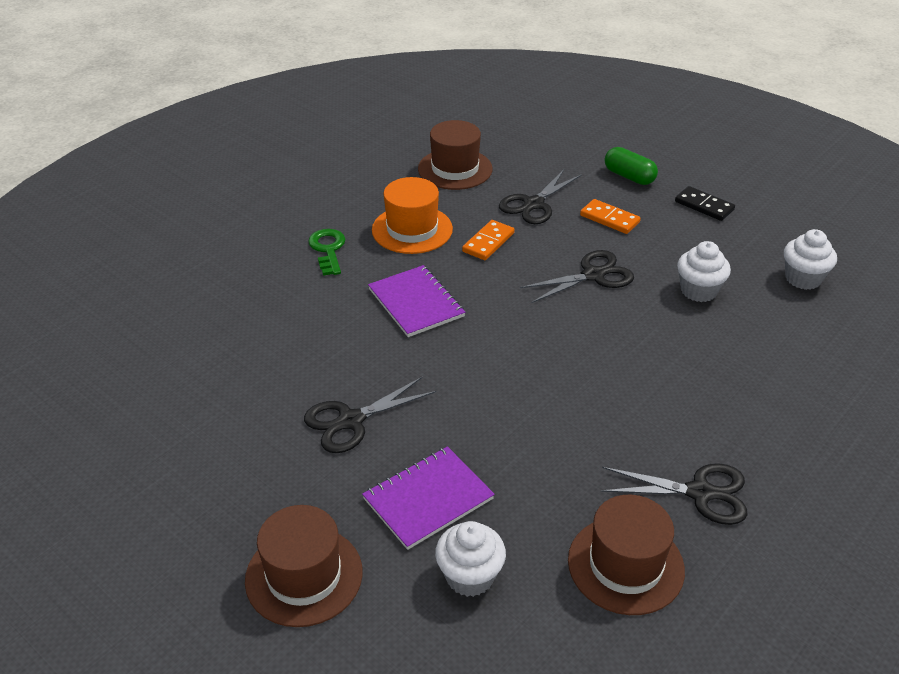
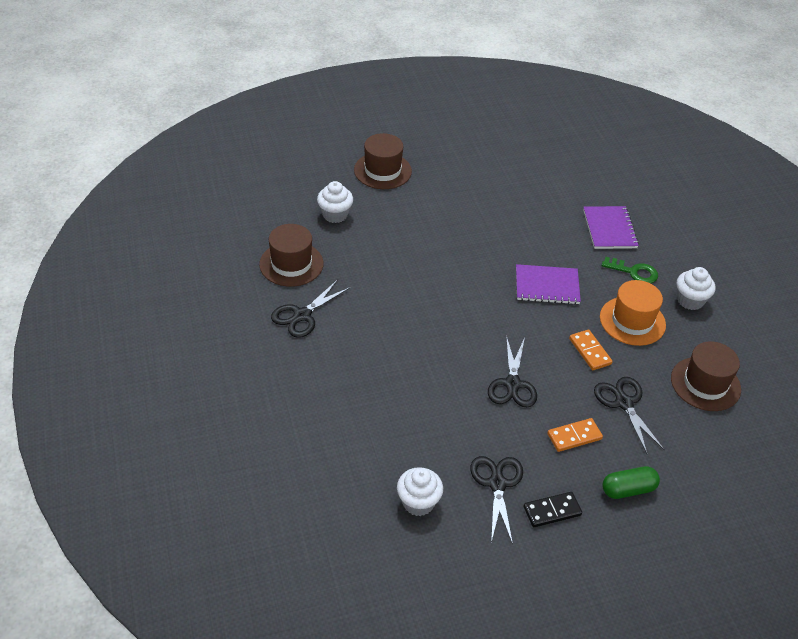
camera: 120 degrees right, 5 degrees up
black scissors [304,377,436,453] -> black scissors moved to [470,456,523,544]
purple notebook [362,446,495,550] -> purple notebook moved to [583,206,639,249]
white cupcake [677,241,731,302] -> white cupcake moved to [677,267,715,310]

